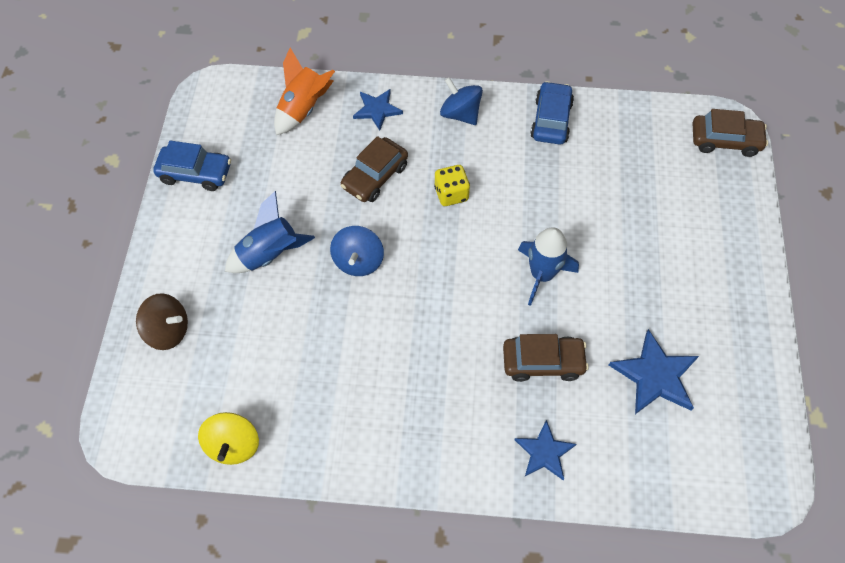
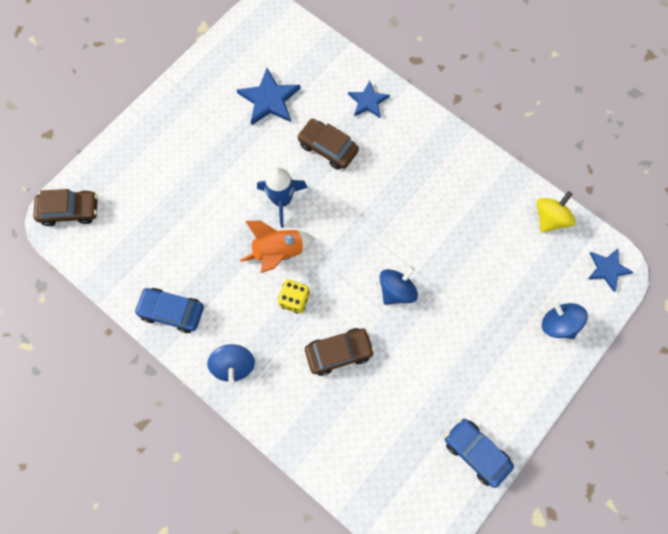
camera: 145 degrees left, 10 degrees up
brown spinning top [136,293,188,350] -> blue spinning top [542,301,588,339]
blue rocket [225,191,315,273] -> none
orange rocket [274,48,335,135] -> orange rocket moved to [240,220,315,273]
blue star [353,89,403,131] -> blue star moved to [588,249,633,292]
blue car [530,81,574,145] -> blue car turned 60 degrees clockwise [134,288,204,333]
brown car [693,109,768,157] -> brown car turned 135 degrees clockwise [33,189,98,226]

